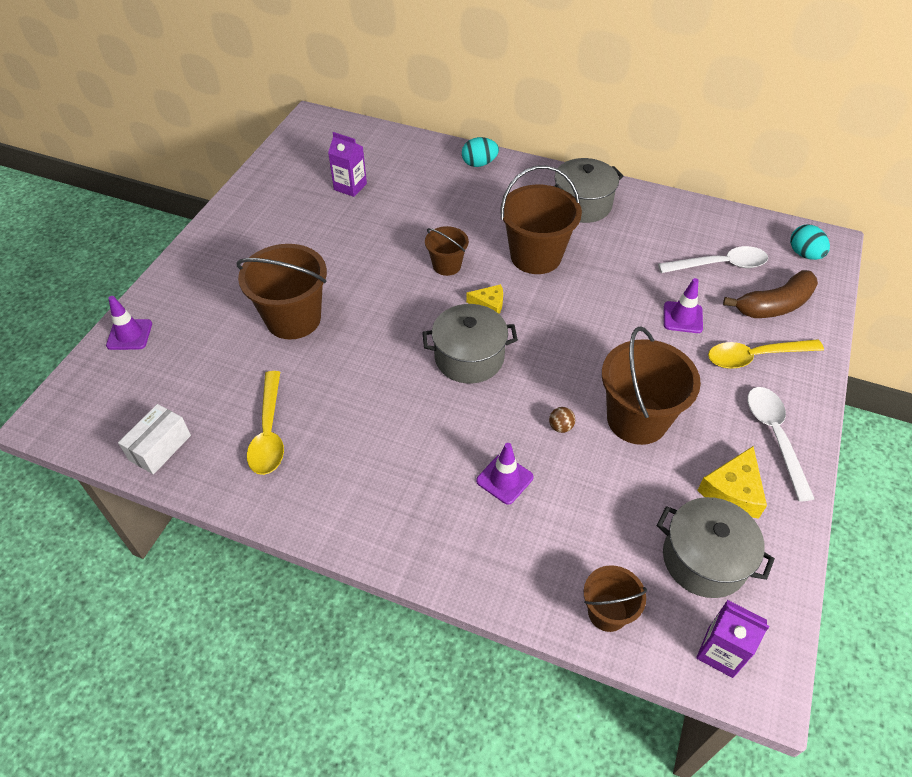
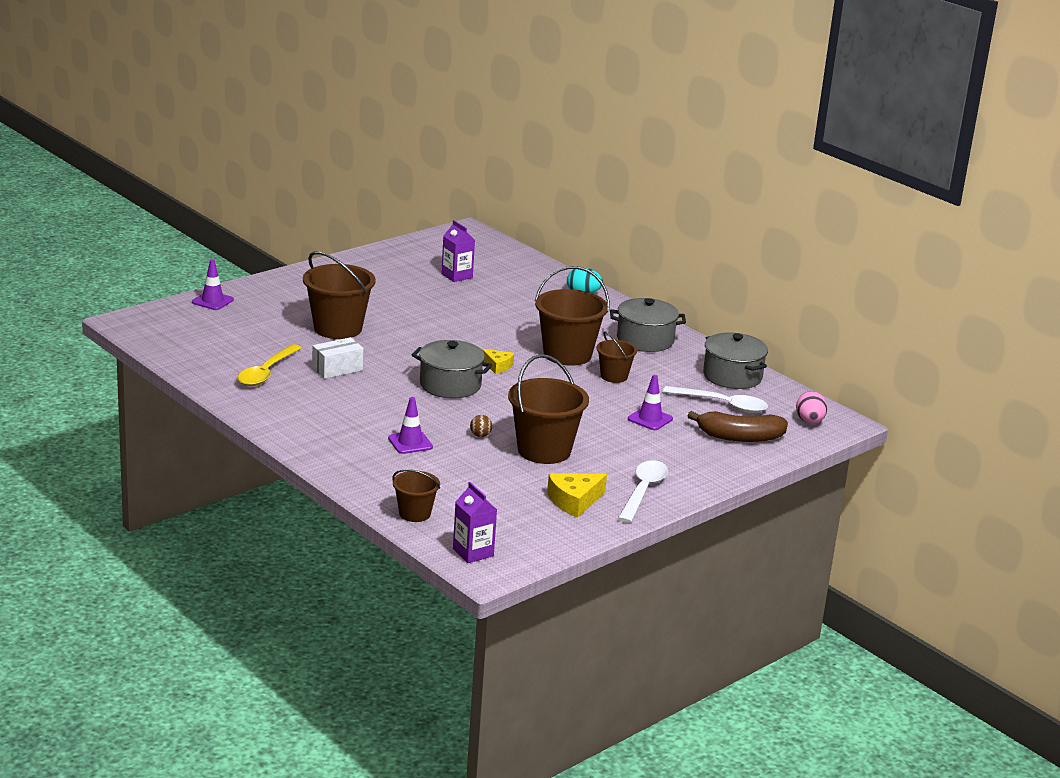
camera: 25 degrees right, 25 degrees down
white box [118,404,191,474] -> white box moved to [312,337,363,379]
brown bucket [425,226,469,276] -> brown bucket moved to [597,331,637,383]
grey pot [657,497,775,598] -> grey pot moved to [703,332,768,389]
yellow spoon [708,339,824,369] -> none
turquoise egg [790,224,830,260] -> pink egg [796,391,828,424]

